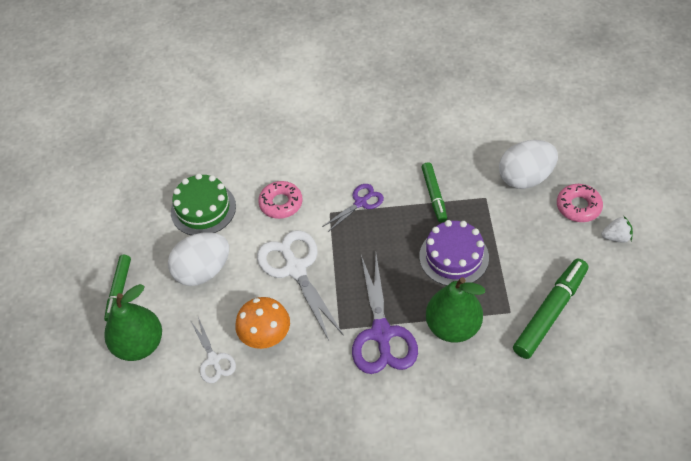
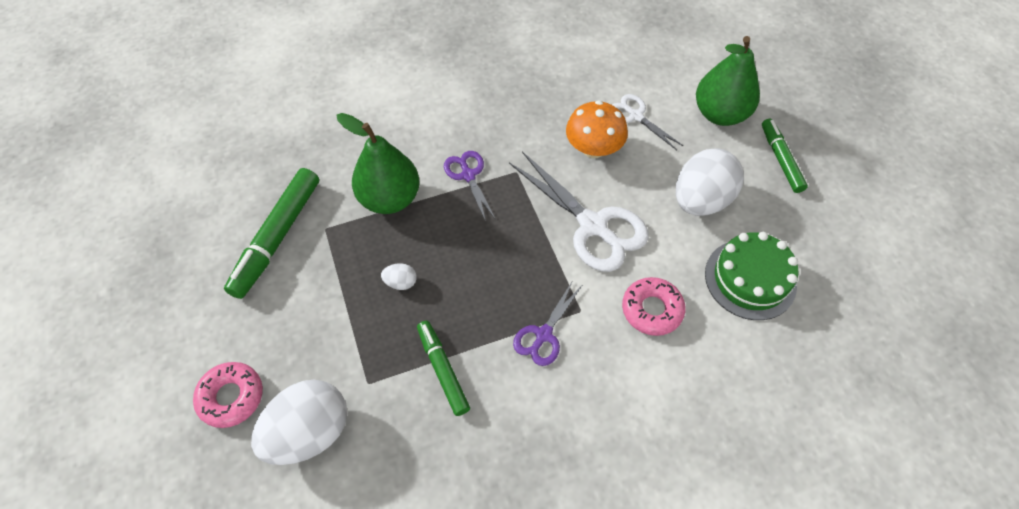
camera: 160 degrees right, 5 degrees up
purple scissors [352,255,418,374] -> purple scissors [444,151,496,222], size x0.55
purple cake [419,220,489,286] -> white egg [381,263,417,290]
white strawberry [601,216,633,243] -> none

